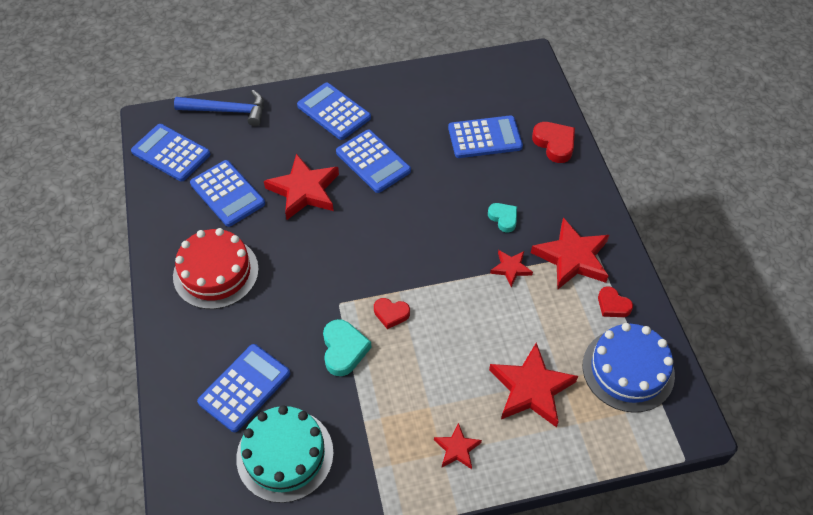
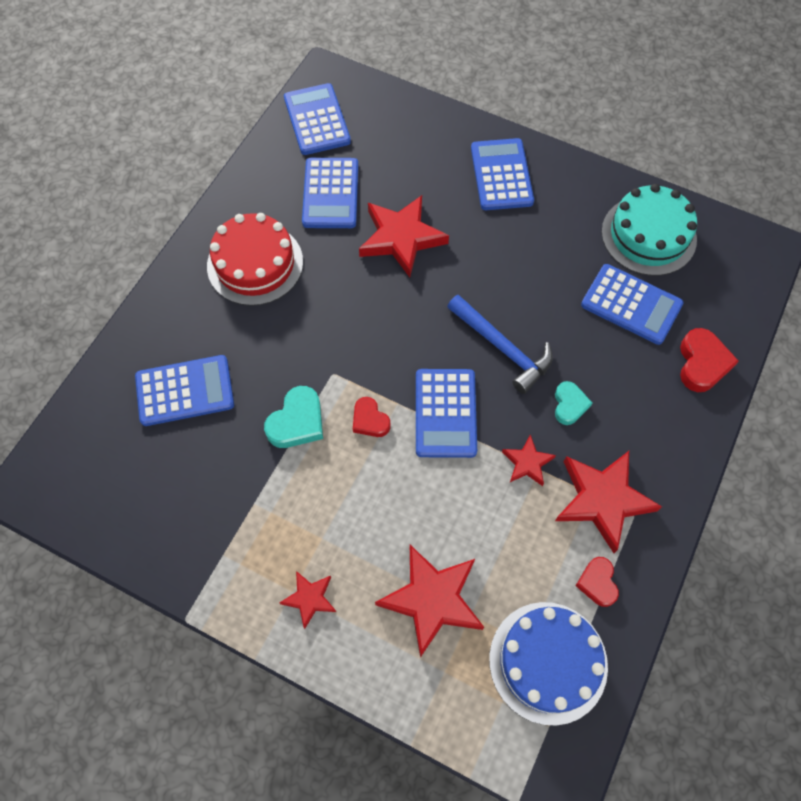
camera: 40 degrees right, 10 degrees up
blue hammer [174,90,264,126] -> blue hammer moved to [447,295,553,394]
turquoise cake [236,405,334,503] -> turquoise cake moved to [601,184,697,276]
blue calculator [336,130,411,193] -> blue calculator moved to [416,369,477,458]

